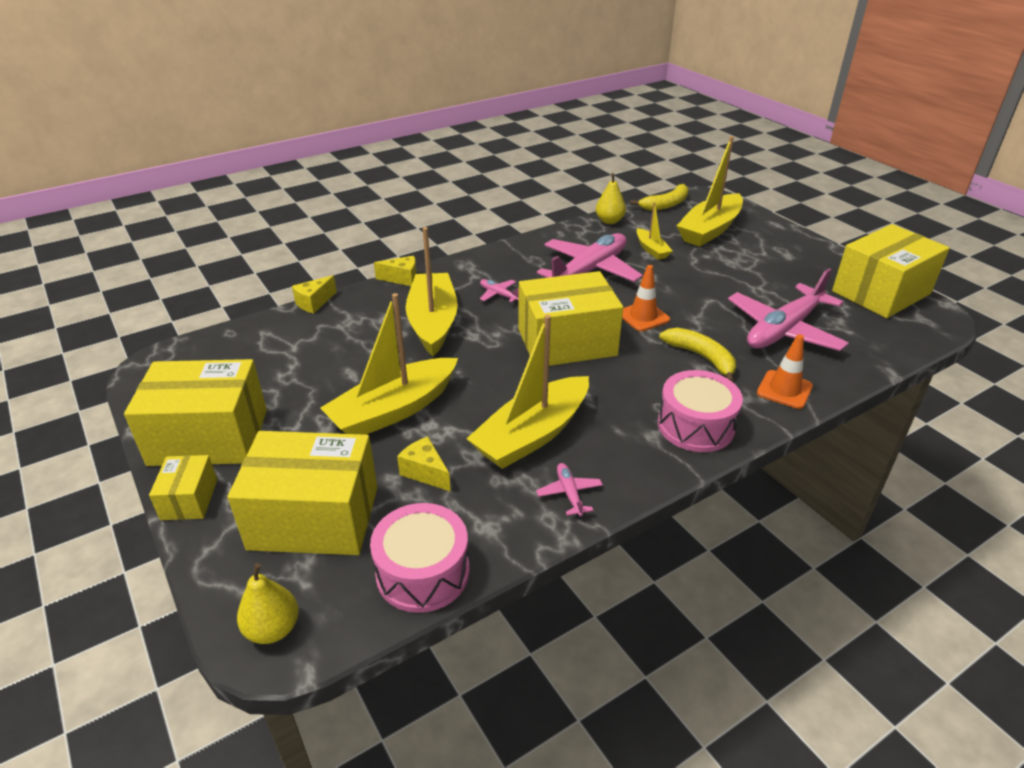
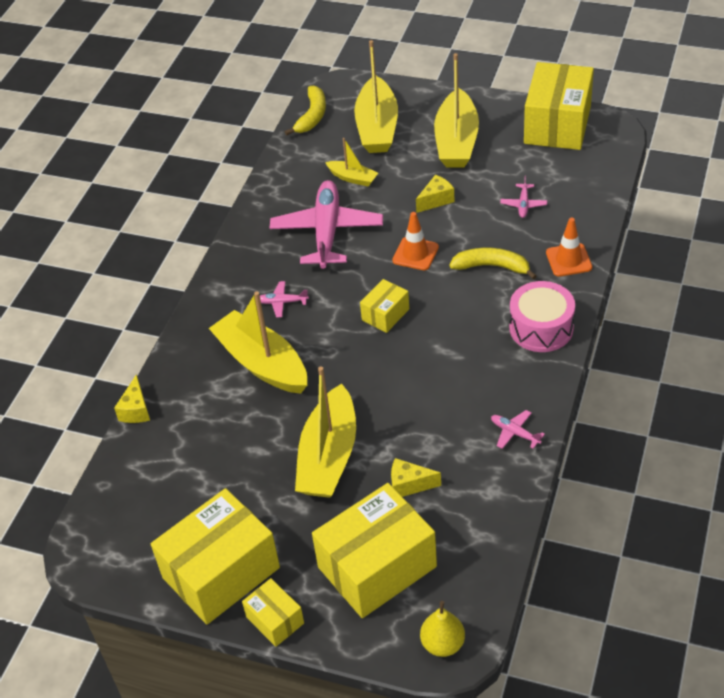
camera: 35 degrees left, 10 degrees up
pink drum [370,503,470,613] -> none
yellow cheese [374,256,417,286] -> yellow cheese moved to [416,175,454,213]
yellow boat [466,315,589,469] -> yellow boat moved to [434,53,479,167]
yellow box [518,271,623,366] -> yellow box [360,279,409,333], size x0.49
yellow pear [596,173,626,224] -> none
pink plane [728,268,849,351] -> pink plane [500,176,547,218], size x0.41

